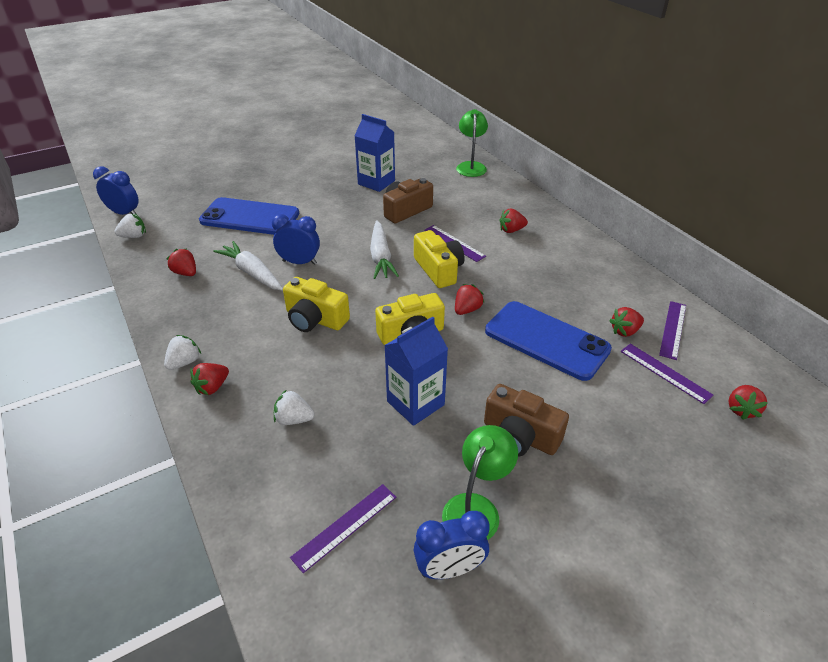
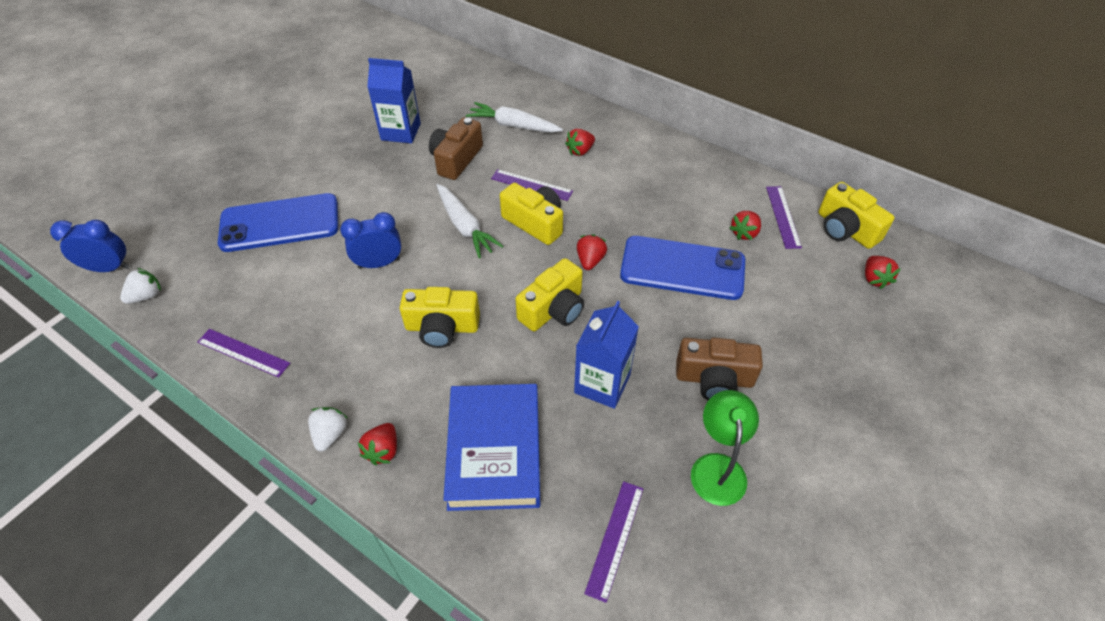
camera: 25 degrees left, 10 degrees up
red strawberry [166,248,196,276] -> none
white carrot [213,241,283,291] -> white carrot moved to [466,102,563,133]
white strawberry [274,389,315,425] -> blue book [443,384,540,511]
blue clock [414,511,490,579] -> none
green lamp [456,109,488,177] -> none
purple ruler [621,344,713,404] -> purple ruler moved to [197,329,290,378]
none -> yellow camera [818,182,895,249]

